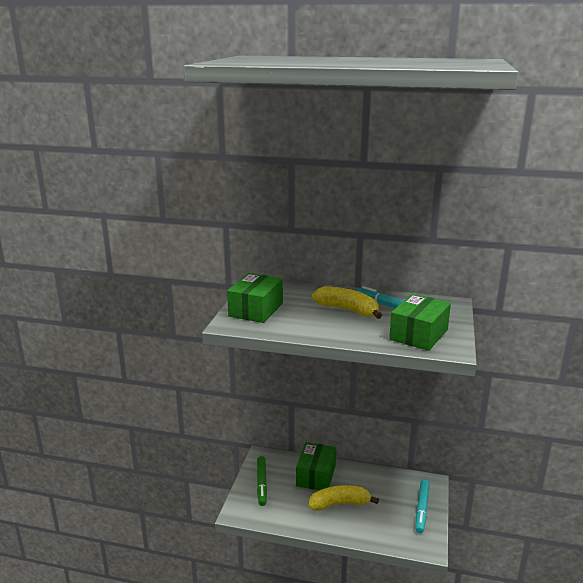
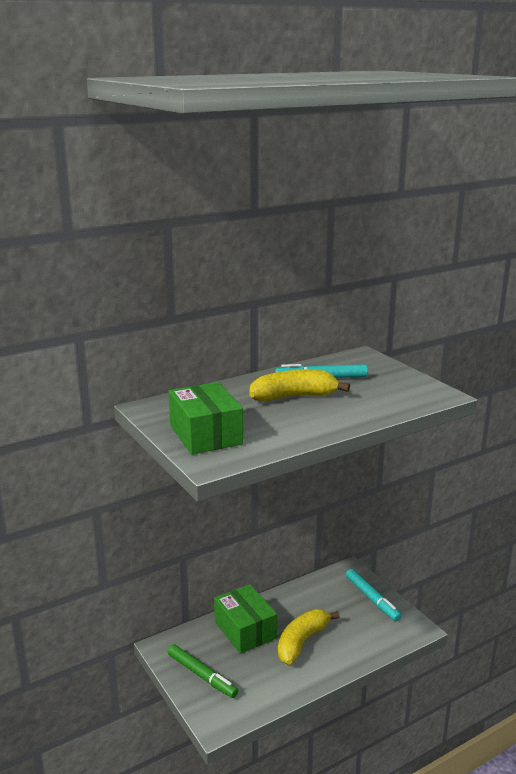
camera: 45 degrees left, 0 degrees up
green box [389,294,451,351] -> none

